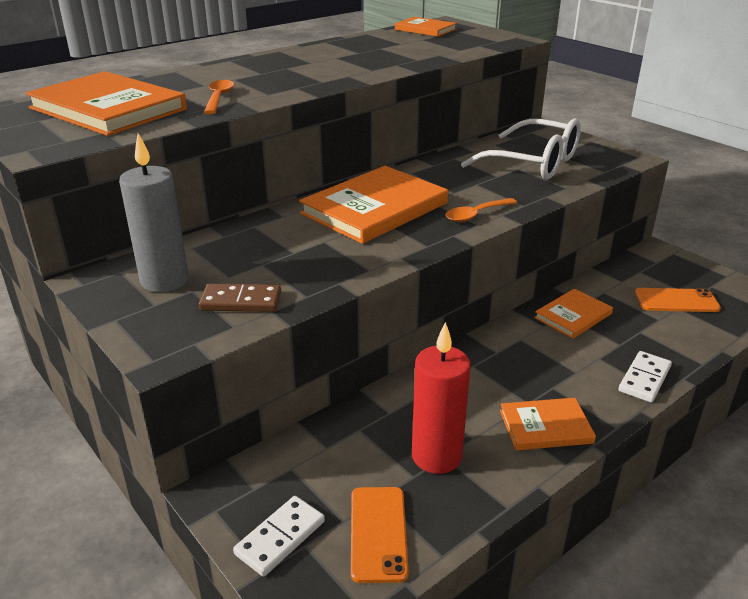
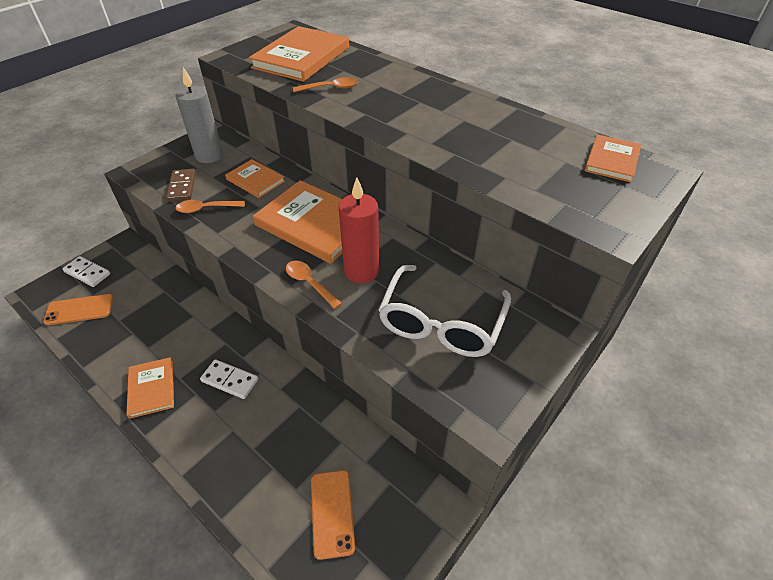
camera: 80 degrees right, 15 degrees up
red candle [412,322,471,474] -> red candle moved to [338,177,379,283]
orange book [534,289,613,339] -> orange book moved to [225,159,285,198]
white domino [619,351,672,403] -> white domino moved to [200,359,258,399]
none -> orange spoon [175,200,245,213]

